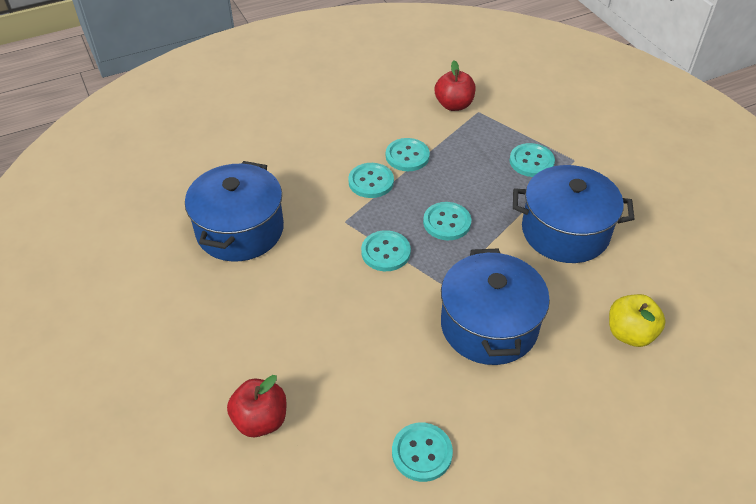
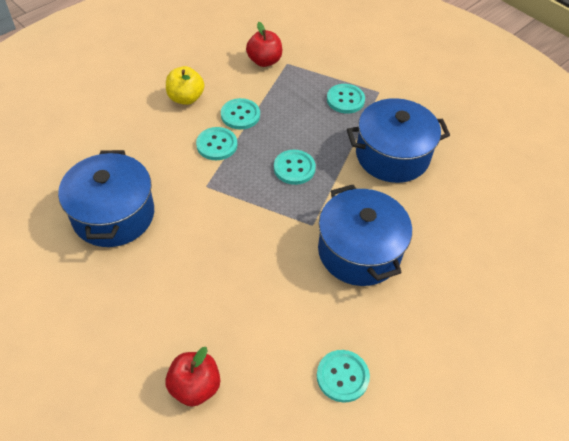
camera: 20 degrees left, 5 degrees up
turquoise button [361,230,411,271] -> none
yellow apple [609,294,666,347] -> yellow apple moved to [166,66,204,105]

